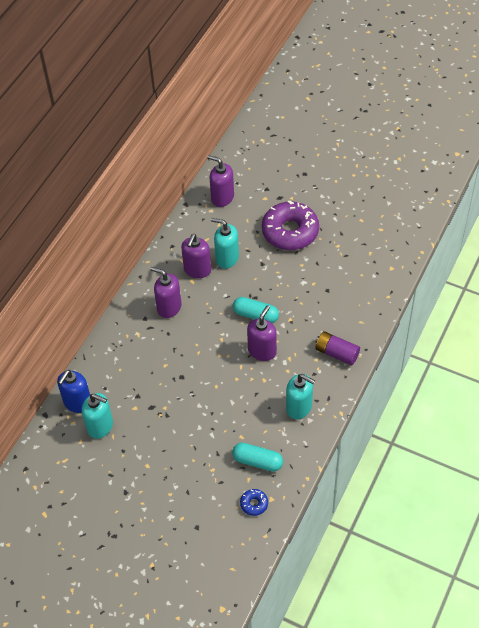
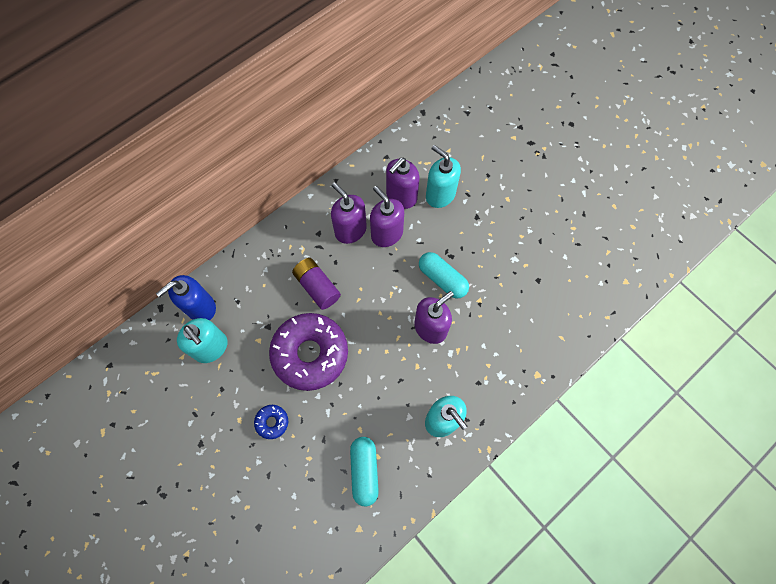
camera: 20 degrees right, 15 degrees up
purple soap dispenser [207,155,234,207] -> purple soap dispenser moved to [370,186,404,247]
turquoise capsule [232,443,283,472] -> turquoise capsule turned 45 degrees clockwise [350,437,379,506]
blue donut [240,489,268,516] -> blue donut moved to [254,405,288,439]
purple donut [262,201,319,250] -> purple donut moved to [269,313,348,391]
purple battery [315,331,360,365] -> purple battery moved to [292,258,341,310]

